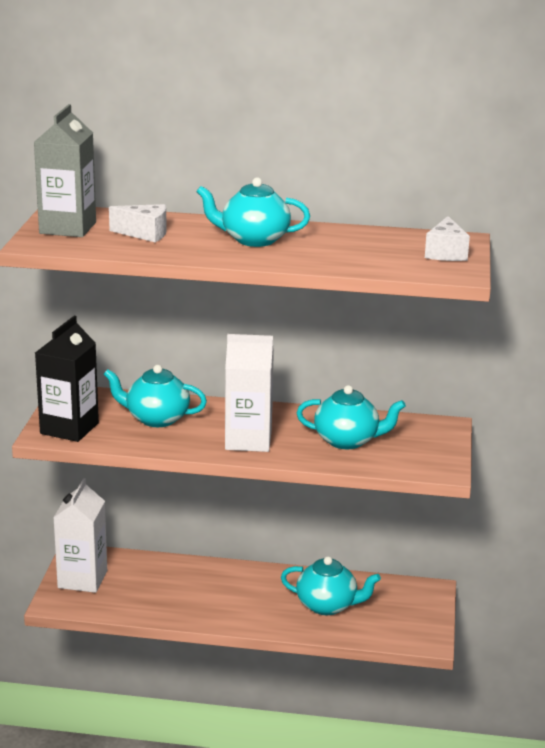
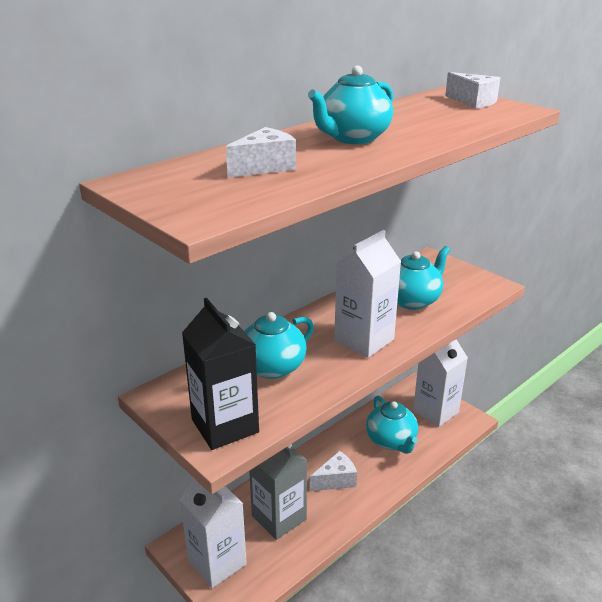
camera: 50 degrees left, 5 degrees up
grey carton [34,104,96,237] -> grey carton moved to [249,444,307,540]
turquoise teapot [281,556,381,615] -> turquoise teapot turned 105 degrees clockwise [366,396,418,454]
none -> white cheese [310,451,357,491]
none -> white carton [413,339,468,427]

